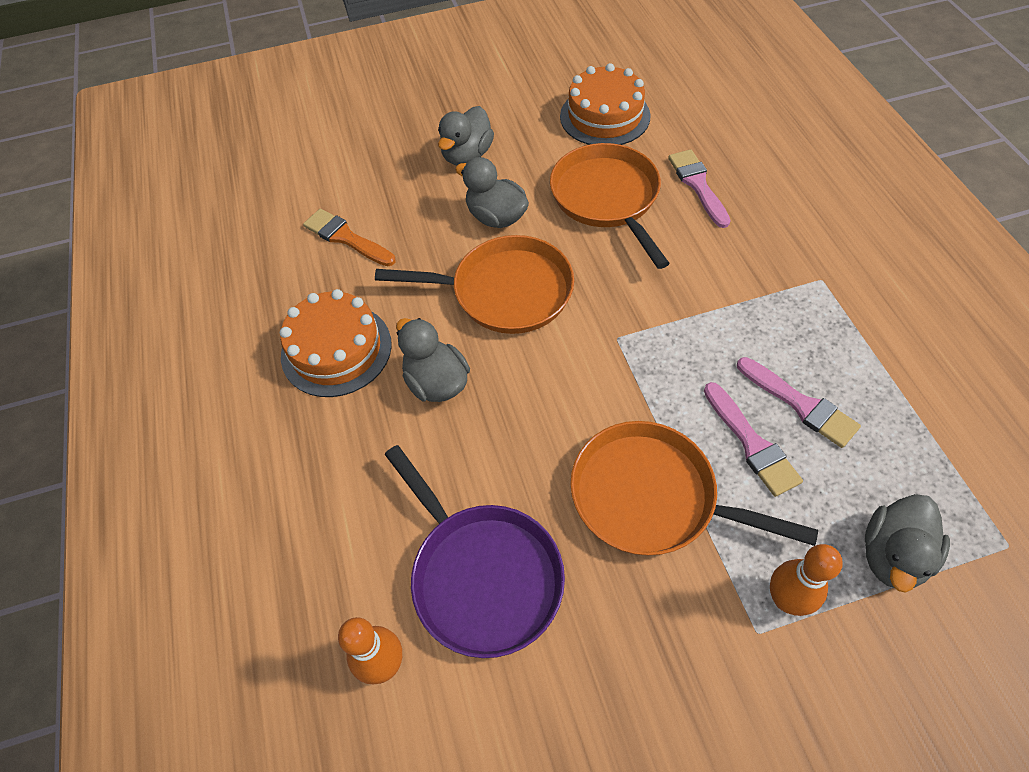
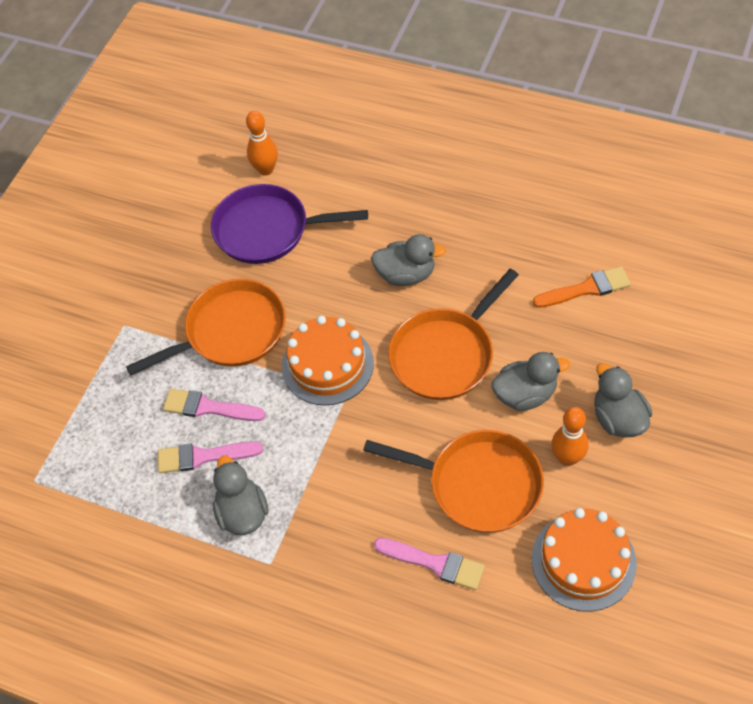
camera: 130 degrees right, 0 degrees up
orange cake [280,289,392,397] -> orange cake moved to [282,316,374,405]
orange bowling pin [770,544,843,616] -> orange bowling pin moved to [551,407,588,466]
grey duck [865,494,950,593] -> grey duck moved to [213,456,269,536]

